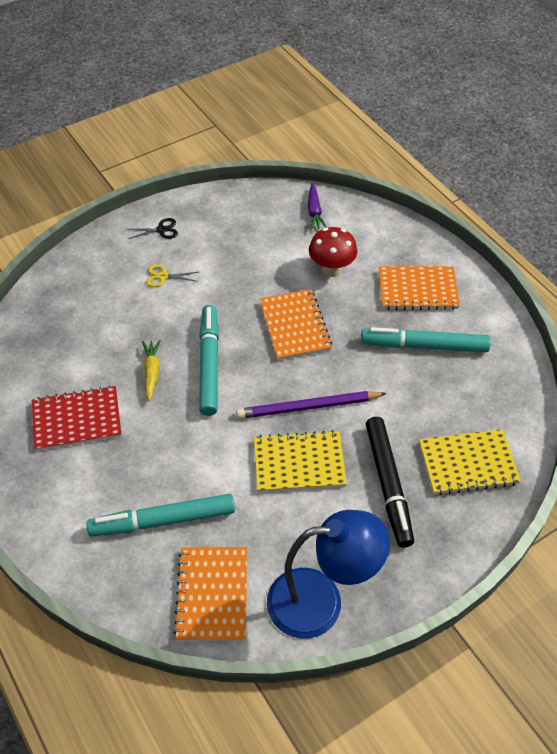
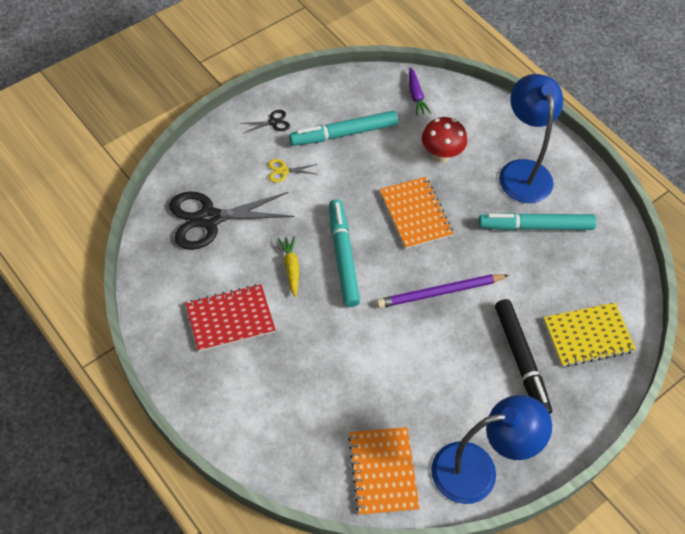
camera: 10 degrees left, 5 degrees up
turquoise marker [86,494,235,537] -> turquoise marker moved to [289,111,398,146]
yellow notebook [254,430,347,492] -> none
orange notebook [379,266,460,310] -> blue lamp [499,74,563,203]
none -> black scissors [169,191,294,250]

